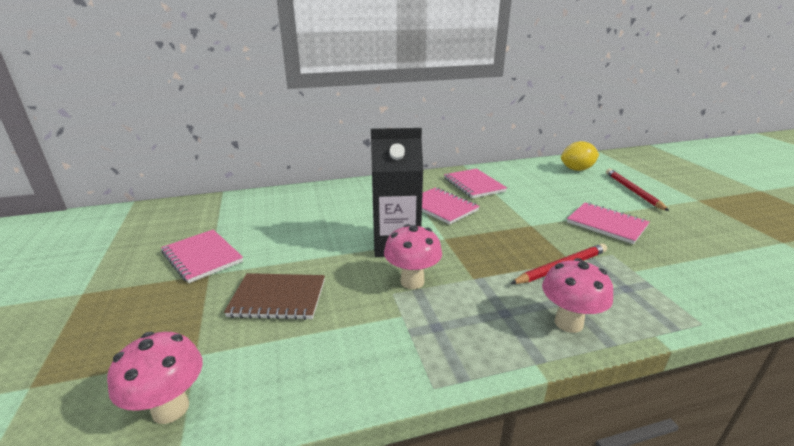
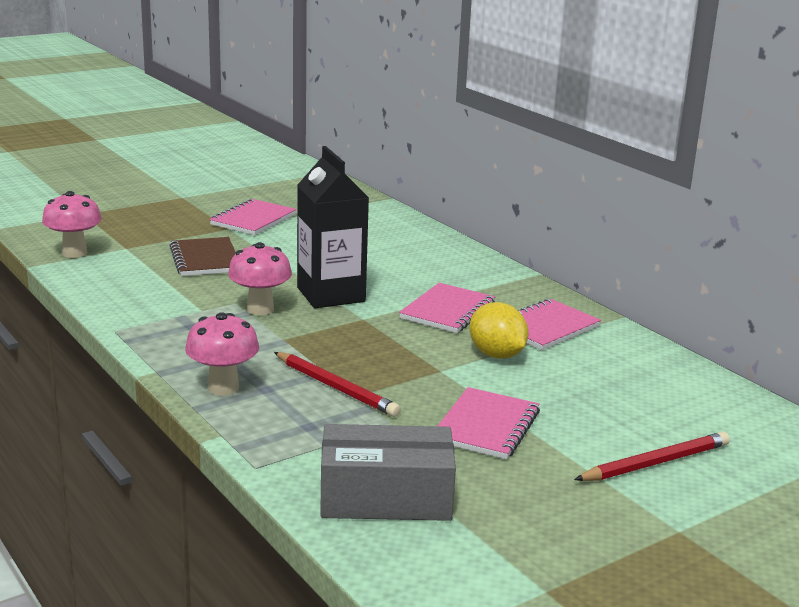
camera: 70 degrees right, 5 degrees down
yellow lemon [561,141,599,171] -> yellow lemon moved to [469,302,528,359]
none -> grey box [320,424,456,521]

